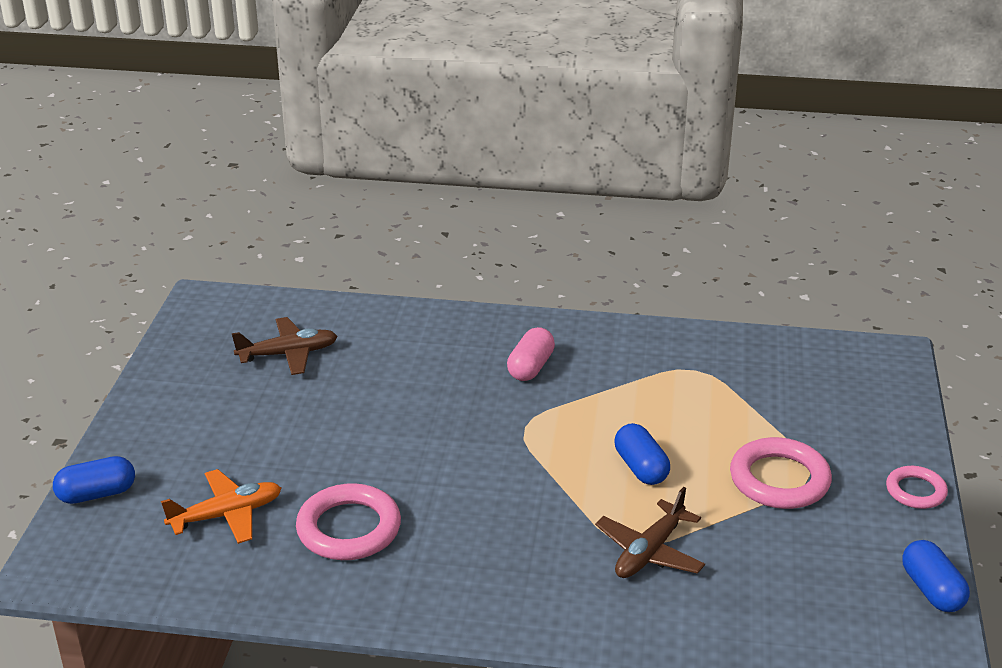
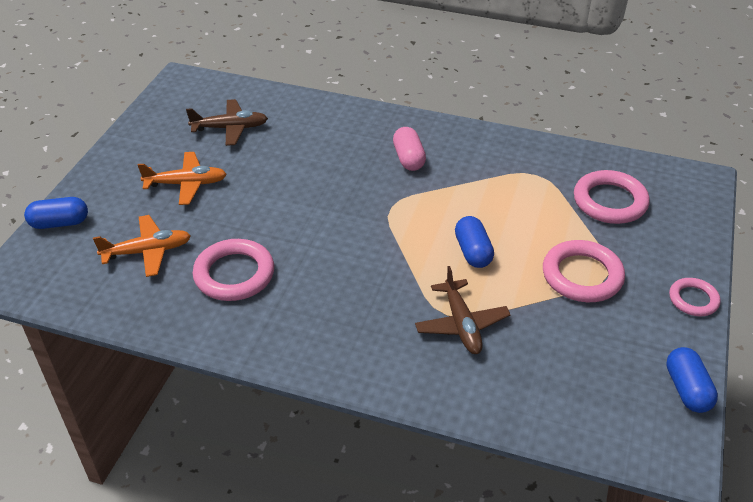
camera: 10 degrees right, 10 degrees up
pink capsule [507,327,555,381] -> pink capsule turned 45 degrees counterclockwise [393,127,426,171]
brown plane [595,487,705,578] -> brown plane turned 60 degrees counterclockwise [415,266,511,354]
none -> orange plane [138,152,227,205]
none -> pink ring [574,170,650,224]

